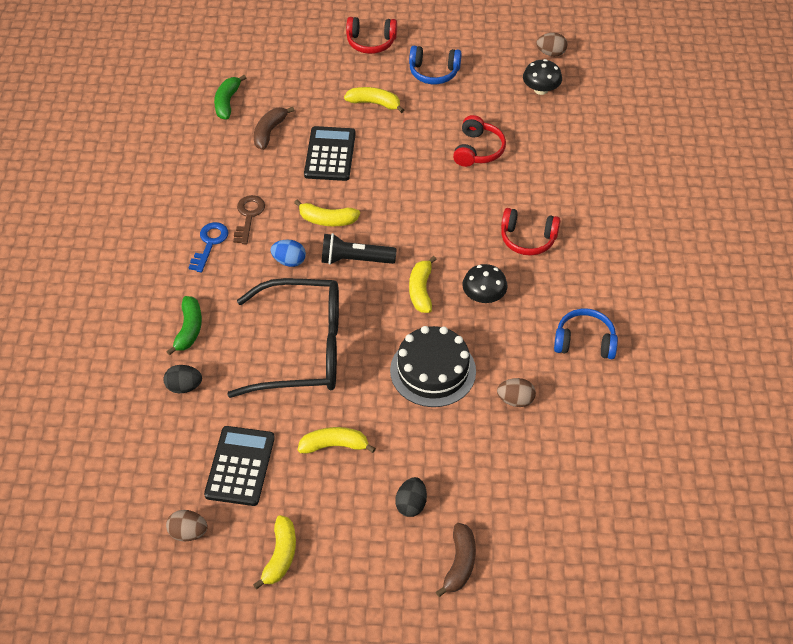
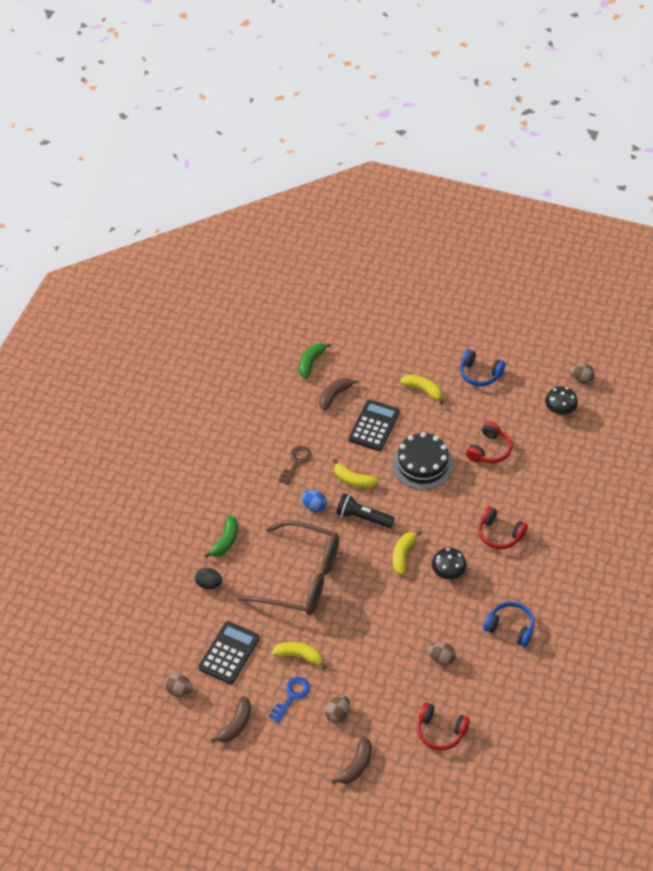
camera: 20 degrees right, 0 degrees up
blue key [189,222,228,273] -> blue key moved to [269,677,310,723]
black glasses [227,278,339,398] -> brown glasses [237,520,339,615]
yellow banana [253,515,296,589] -> brown banana [211,696,251,743]
red headphones [346,17,397,54] -> red headphones moved to [417,702,470,750]
black cake [390,326,476,407] -> black cake moved to [392,432,453,490]
black egg [395,477,427,517] -> brown egg [325,695,350,723]

